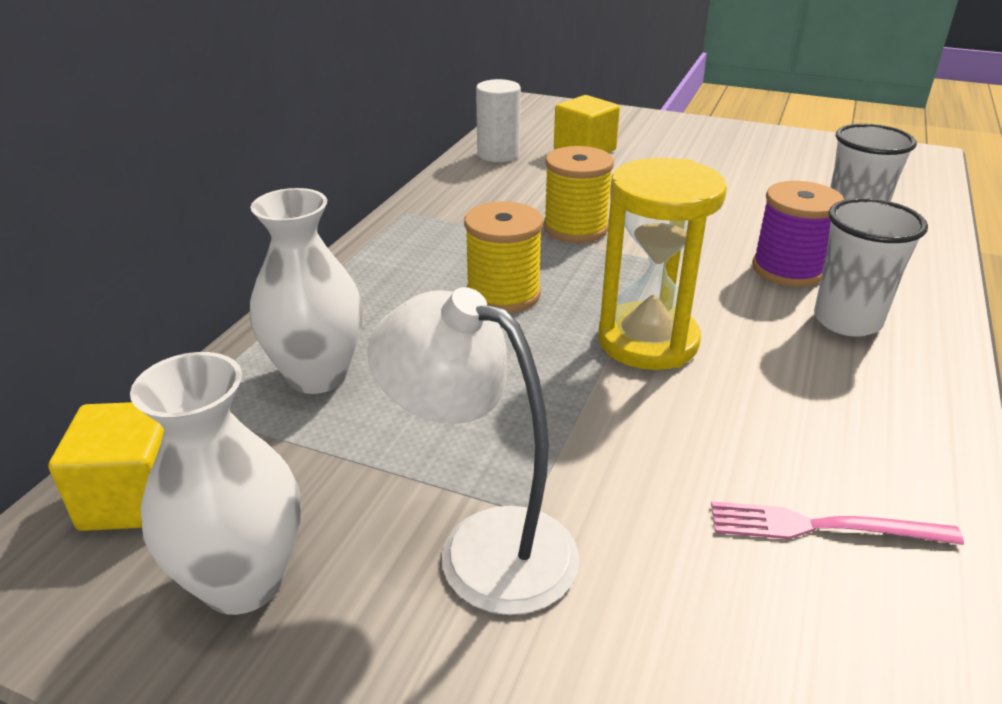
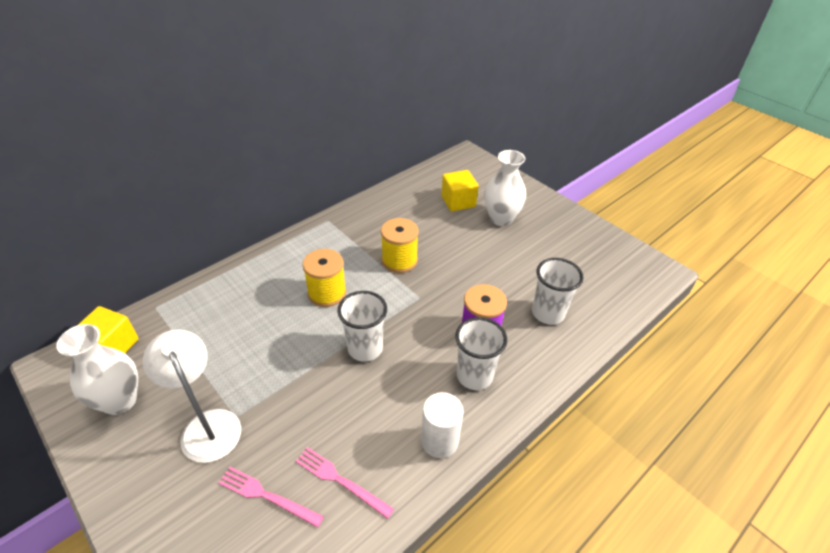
camera: 25 degrees right, 10 degrees up
white vase [250,188,363,394] -> white vase moved to [484,150,526,226]
white cylinder [476,79,521,162] -> white cylinder moved to [421,392,464,458]
yellow hourglass [598,158,727,370] -> white cup [337,291,387,362]
none -> pink fork [218,467,324,528]

